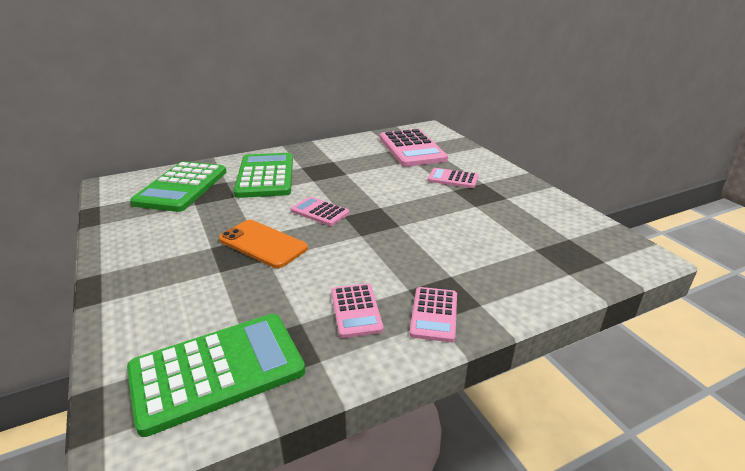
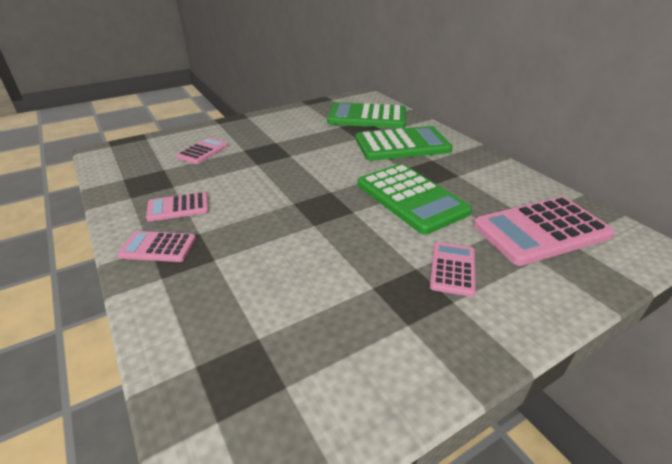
camera: 85 degrees right, 5 degrees up
green calculator [127,314,305,437] -> green calculator moved to [357,164,472,235]
orange phone [219,220,308,268] -> none
pink calculator [291,197,350,226] -> pink calculator moved to [176,137,228,164]

